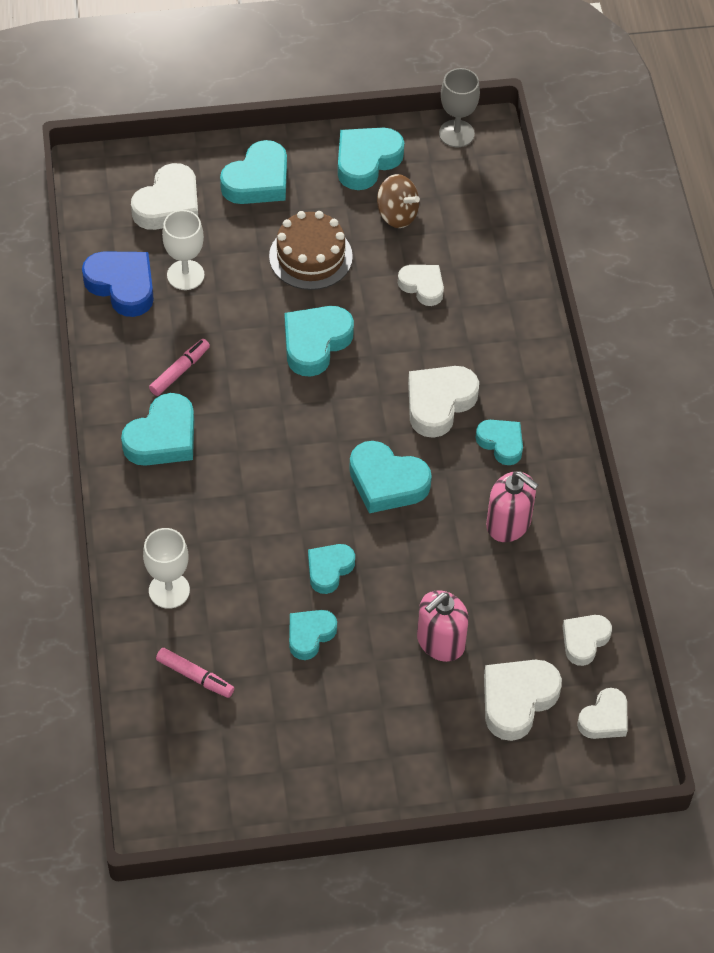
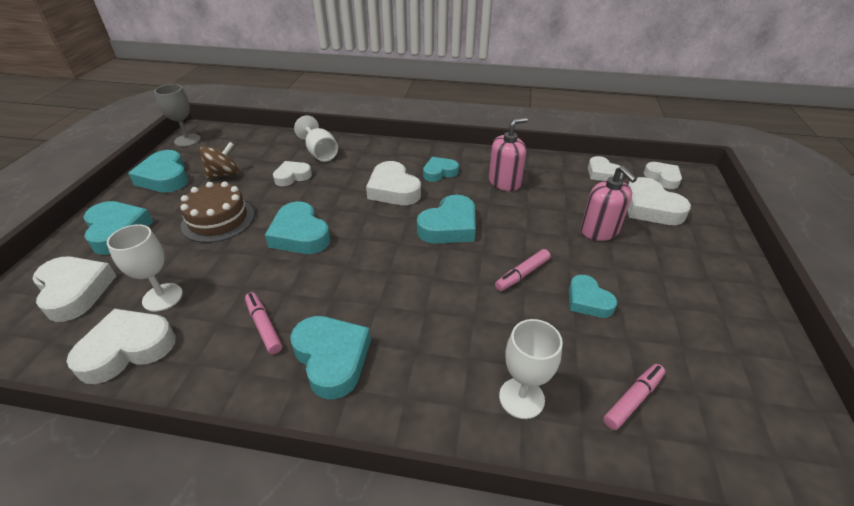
camera: 70 degrees left, 15 degrees down
blue heart [82,251,154,317] -> white heart [66,309,176,384]
turquoise heart [308,544,355,594] -> pink marker [495,249,550,291]
none -> white goblet [294,115,338,162]

